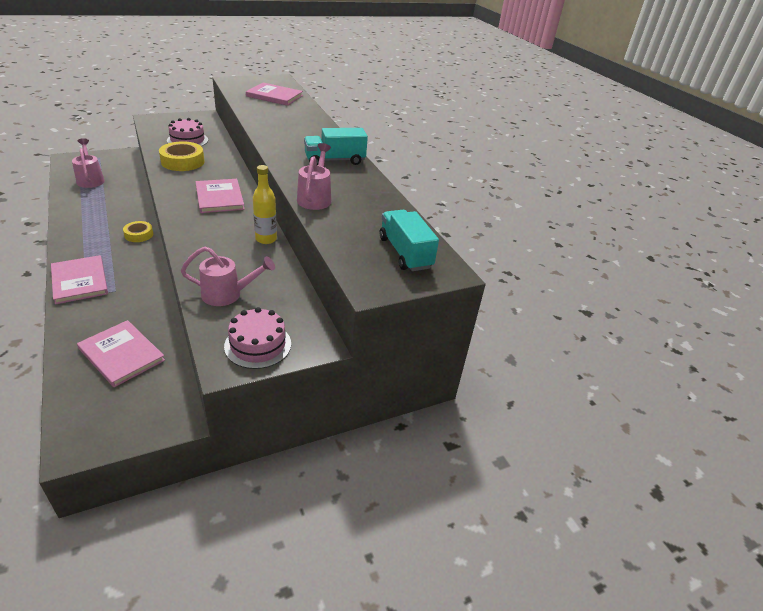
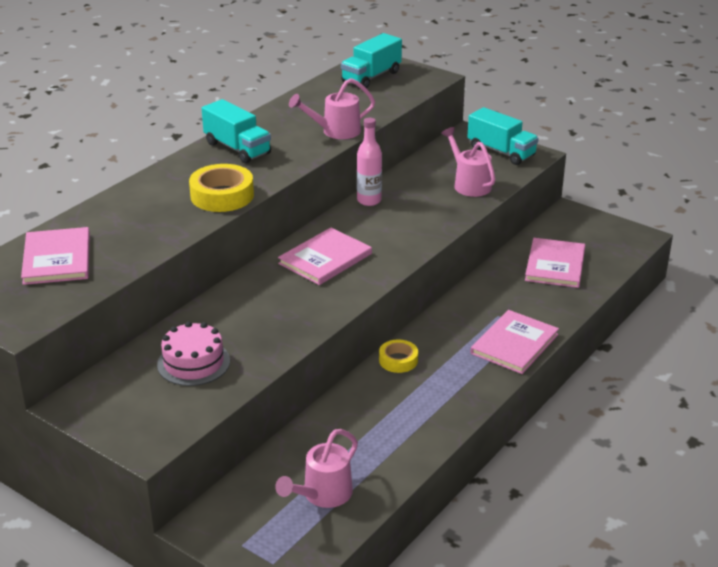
camera: 115 degrees left, 5 degrees down
yellow tape [159,141,205,171] -> yellow tape moved to [189,164,254,212]
pink cake [224,307,291,369] -> turquoise truck [467,107,539,165]
yellow bottle [253,165,277,244] -> pink bottle [357,118,382,206]

